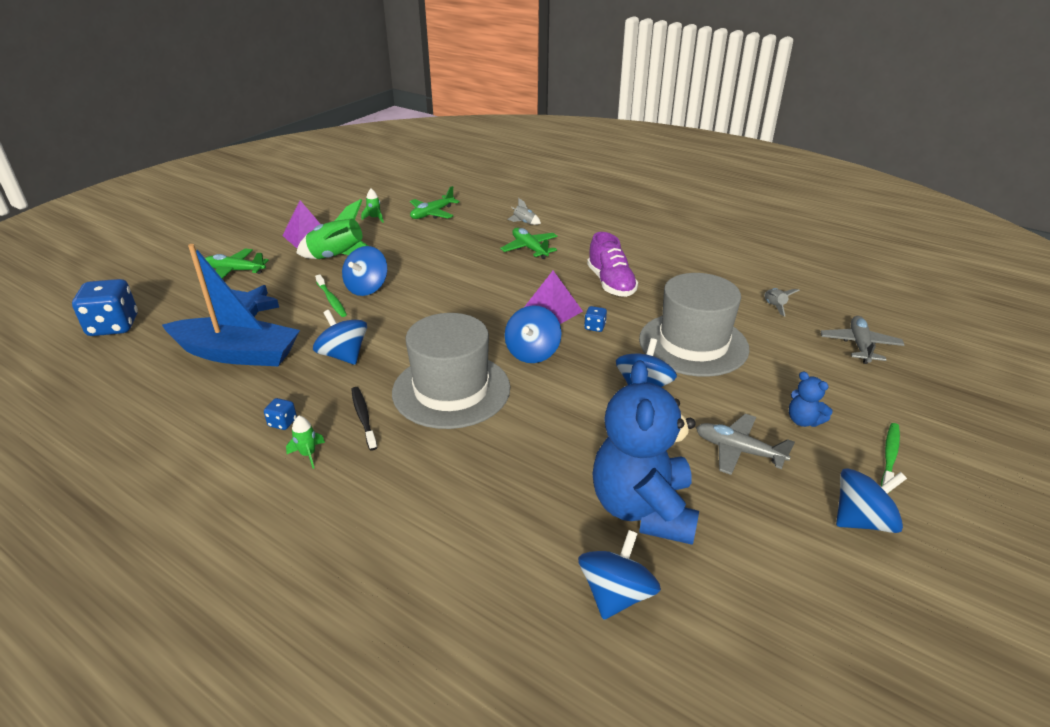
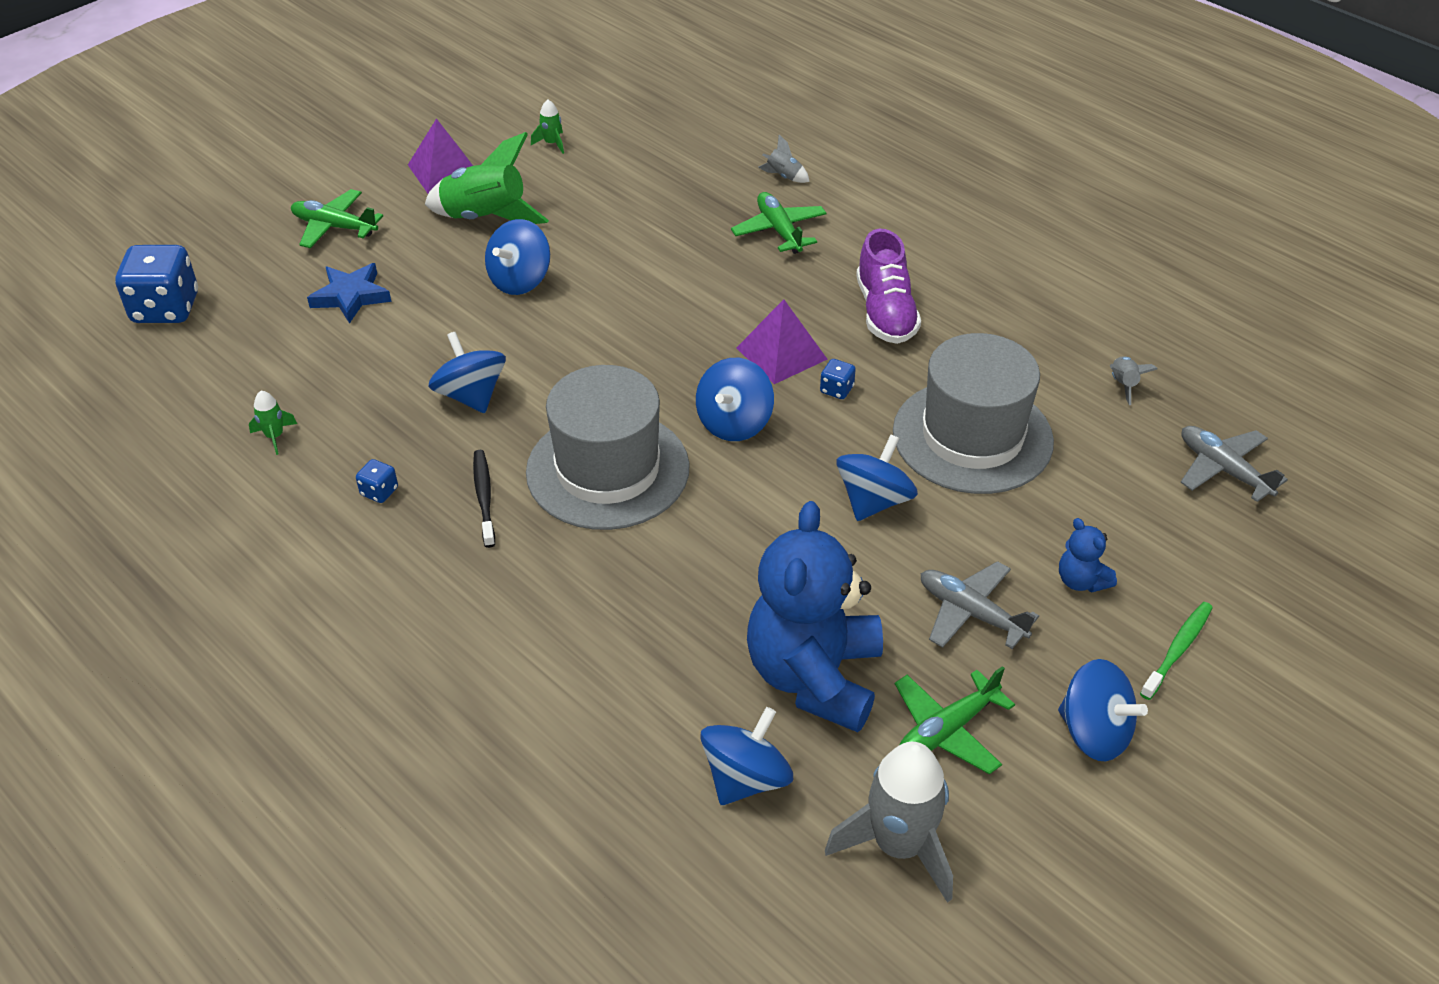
camera: 10 degrees right, 10 degrees up
blue boat [162,244,300,366] -> none
green rocket [286,416,325,469] -> green rocket moved to [249,391,297,455]
green toothbrush [315,274,347,317] -> none
green plane [410,186,460,219] -> green plane moved to [895,666,1015,775]
grey plane [821,316,904,364] -> grey plane turned 60 degrees counterclockwise [1181,426,1288,502]
blue spinning top [836,468,907,533] -> blue spinning top turned 45 degrees clockwise [1058,659,1148,761]
none -> grey rocket [825,742,953,903]

